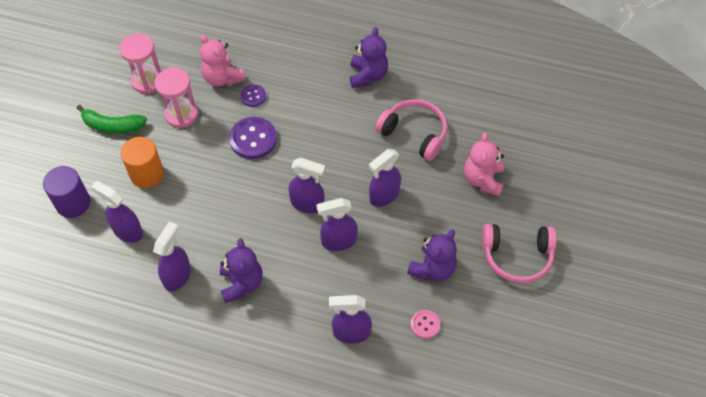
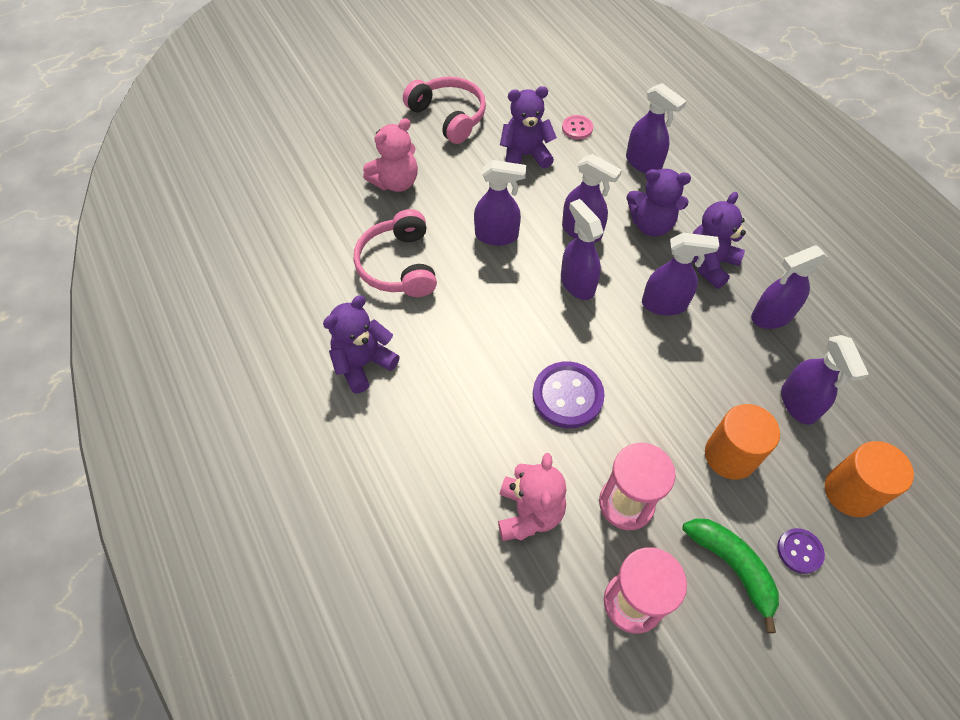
camera: 135 degrees left, 0 degrees up
purple cylinder [43,166,90,218] -> orange cylinder [825,441,914,517]
purple button [241,85,266,107] -> purple button moved to [777,528,825,574]
none -> purple teddy bear [626,169,691,236]
none -> purple spray bottle [642,233,719,315]

